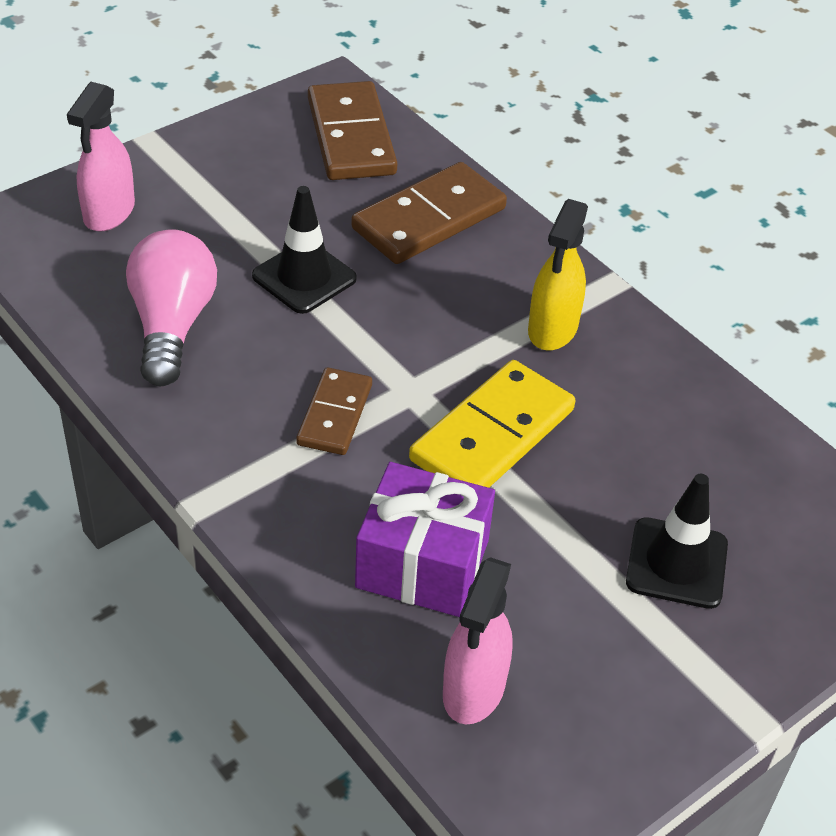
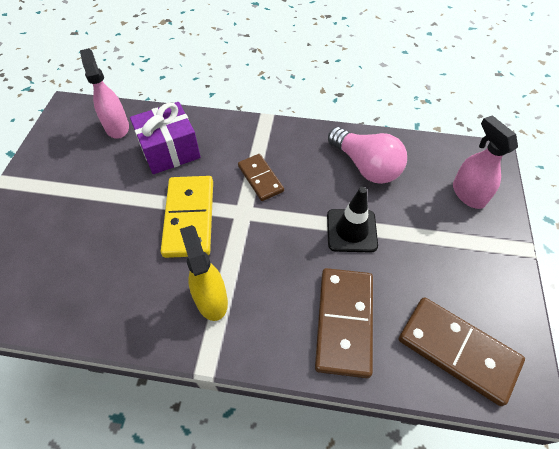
camera: 140 degrees right, 10 degrees up
black traffic cone [626,474,728,609] -> none

